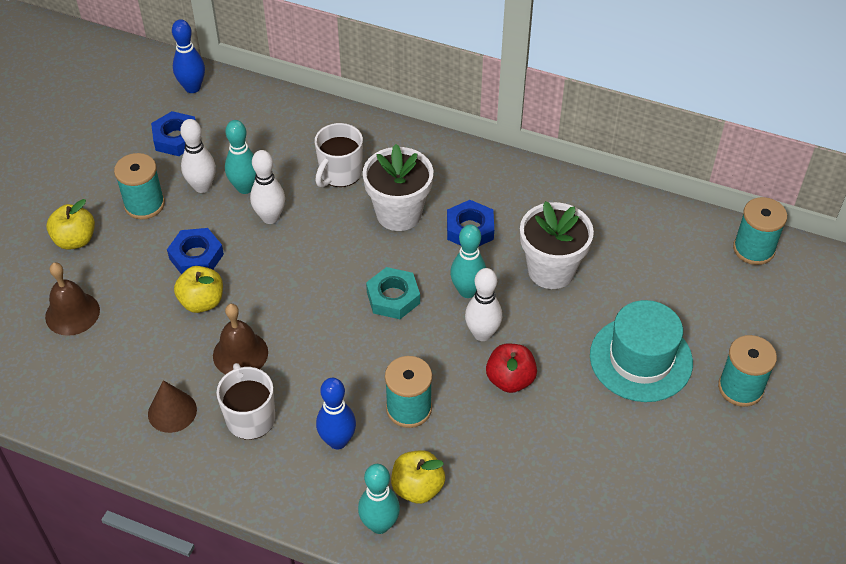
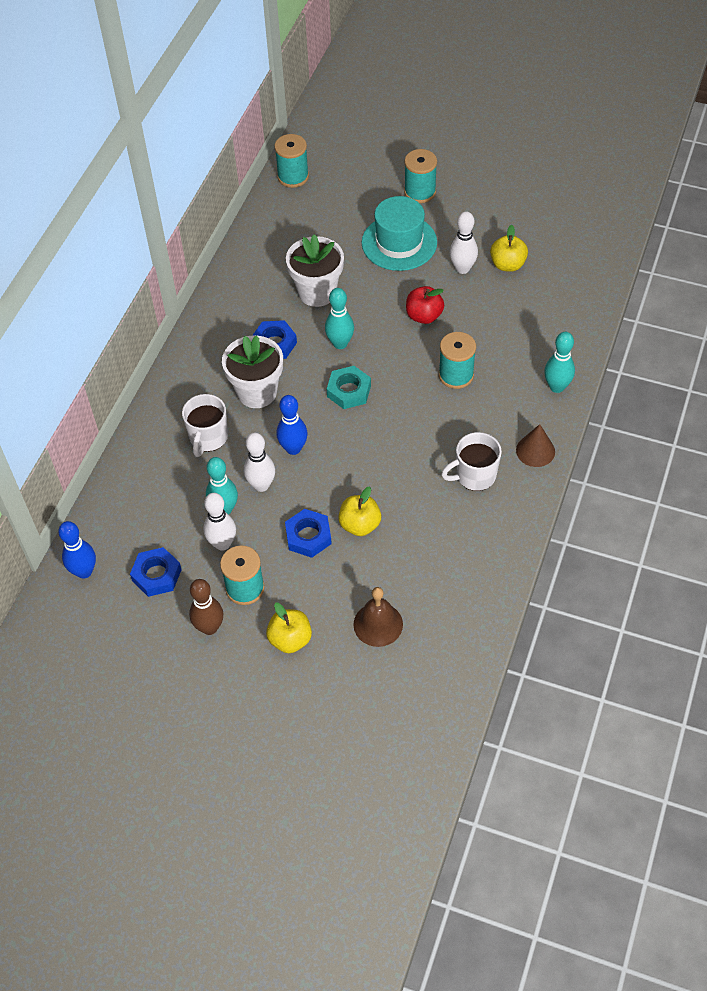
camera: 90 degrees left, 5 degrees up
brown cone [148,380,197,433] -> brown cone moved to [516,424,555,467]
brown bell [213,304,268,374] -> none
white mug [315,123,363,187] -> white mug turned 75 degrees clockwise [182,394,228,457]
blue bowling pin [316,378,356,450] -> blue bowling pin moved to [276,395,308,455]
yellow apple [391,450,445,504] -> yellow apple moved to [490,225,528,272]
white bowling pin [465,268,502,341] -> white bowling pin moved to [450,211,478,274]
none -> brown bowling pin [189,579,223,635]

